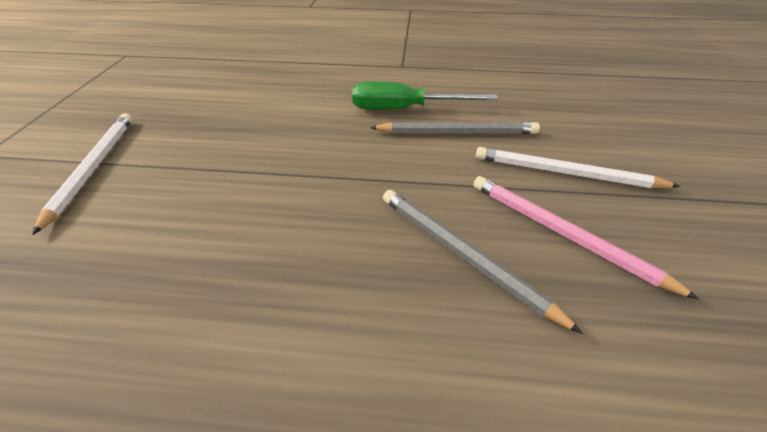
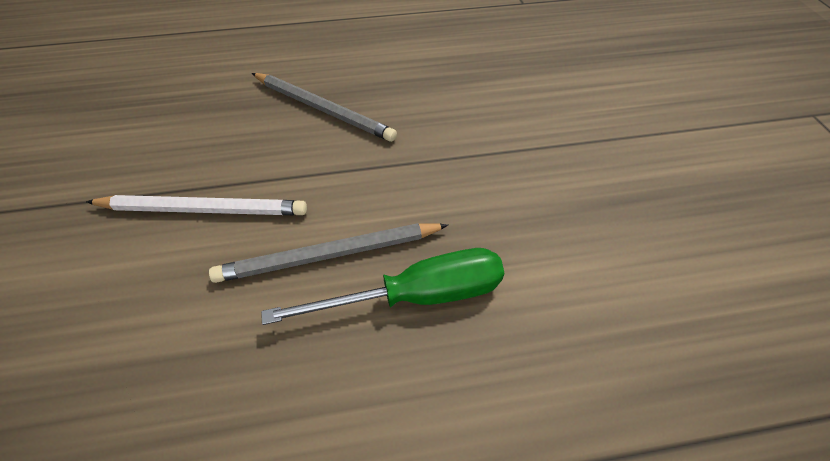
camera: 165 degrees right, 10 degrees up
white pencil [32,113,133,235] -> none
pink pencil [473,176,700,300] -> none

